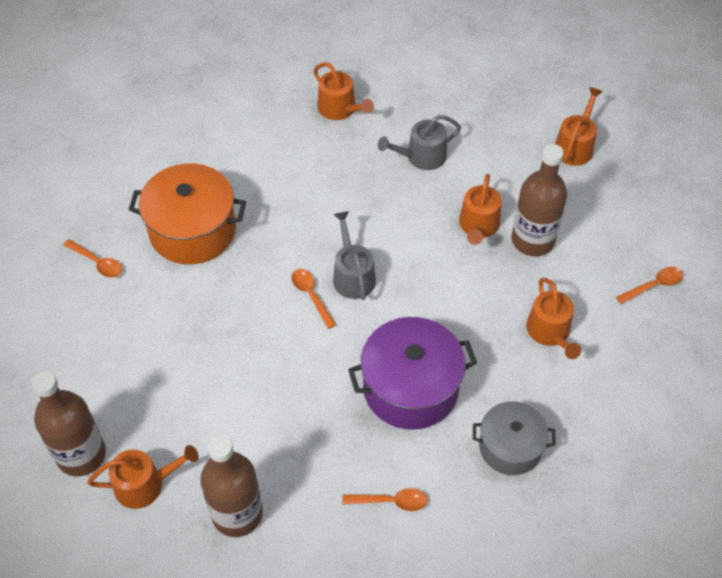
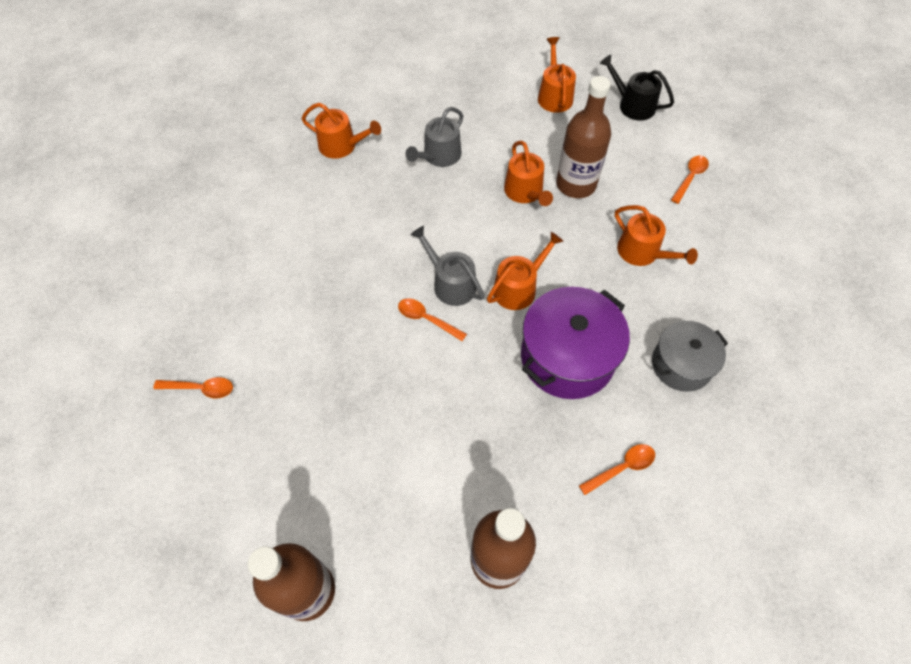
camera: 30 degrees left, 5 degrees up
orange watering can [87,445,199,509] -> orange watering can moved to [487,232,563,310]
orange pot [129,164,246,264] -> none
none -> black watering can [600,55,674,121]

